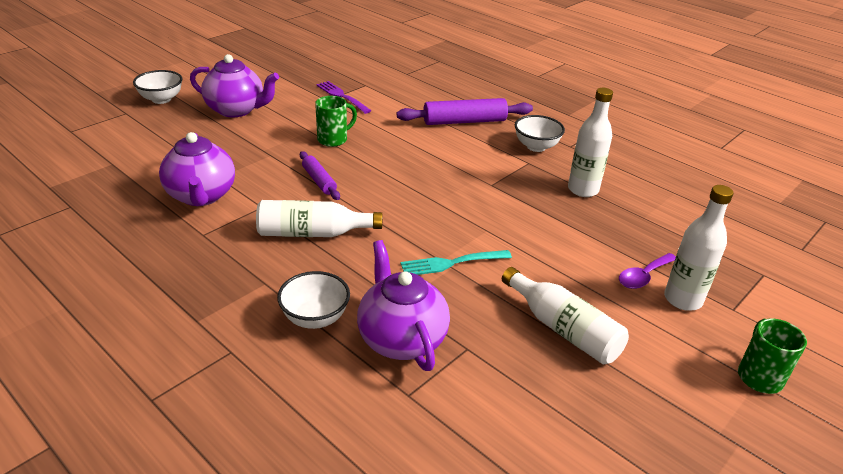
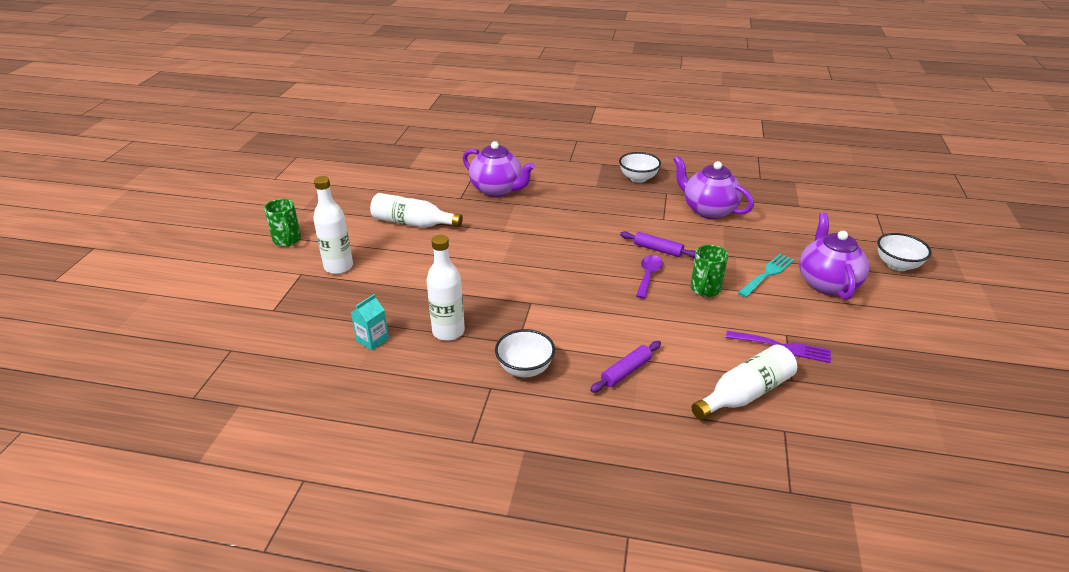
camera: 150 degrees right, 0 degrees up
purple teapot [190,54,279,117] -> purple teapot turned 105 degrees clockwise [799,213,869,300]
white bottle [256,200,382,237] -> white bottle moved to [692,345,797,420]
white bowl [277,271,350,329] -> white bowl moved to [619,152,661,183]
purple rolling pin [397,98,533,125] -> purple rolling pin [590,341,661,393], size x0.58
turquoise fork [400,250,512,275] -> turquoise fork moved to [738,254,794,297]
purple spoon [619,253,676,289] -> purple spoon moved to [636,255,663,299]
none -> turquoise carton [351,294,389,350]

